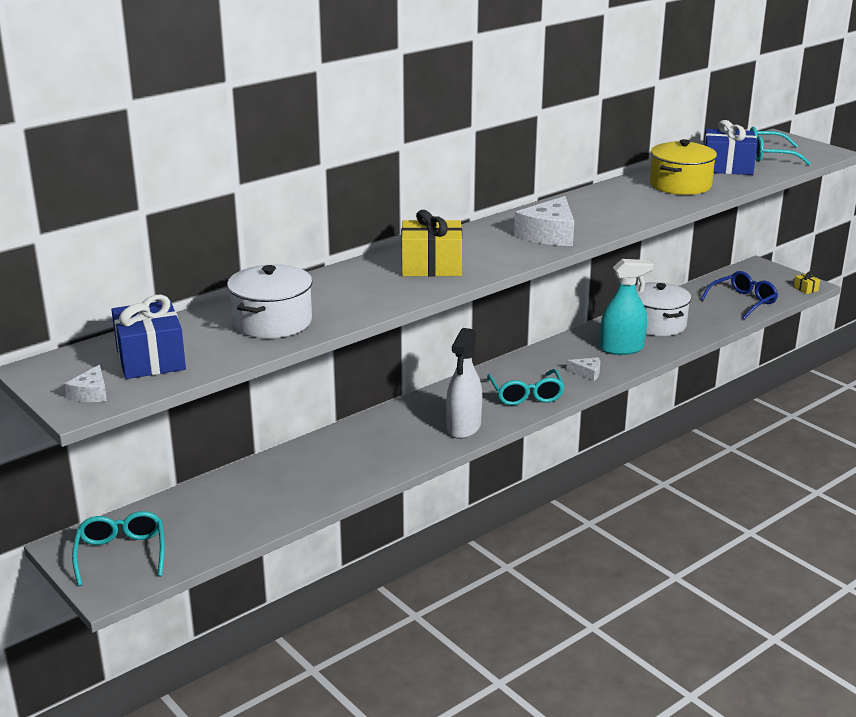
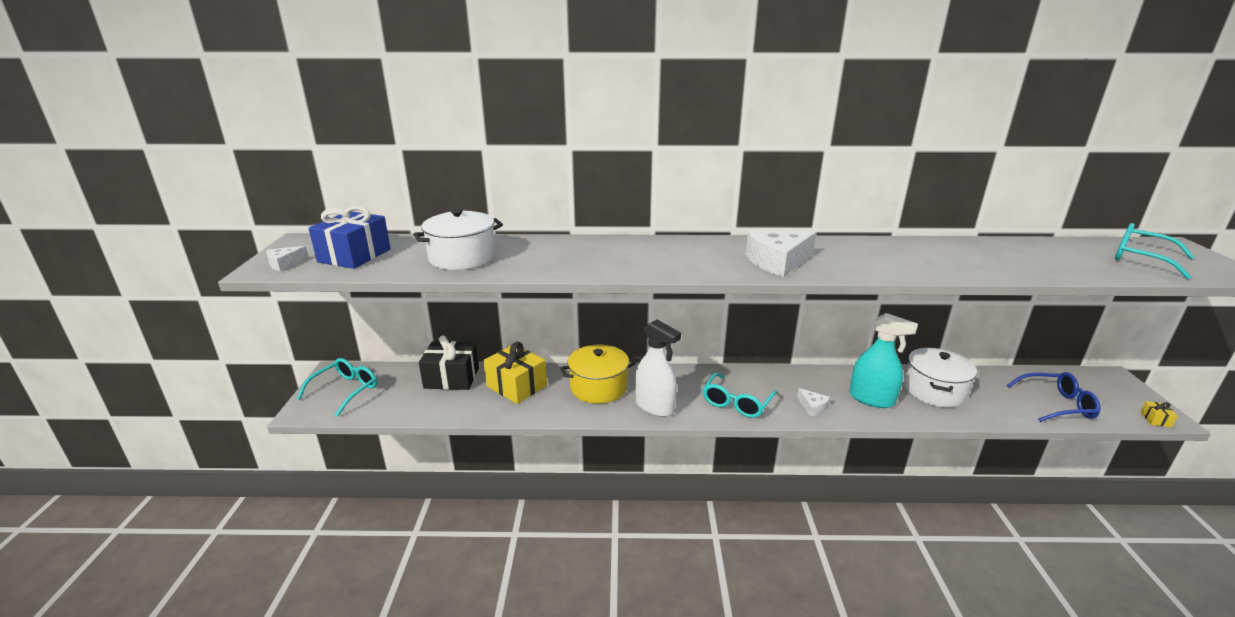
camera: 40 degrees right, 0 degrees up
yellow gift [401,210,462,277] -> yellow gift moved to [483,342,547,404]
white spray bottle [446,328,482,439] -> white spray bottle turned 105 degrees counterclockwise [635,320,681,417]
yellow pot [650,139,717,195] -> yellow pot moved to [560,345,636,404]
blue gift [704,120,757,175] -> none
none -> black gift [419,335,479,390]

